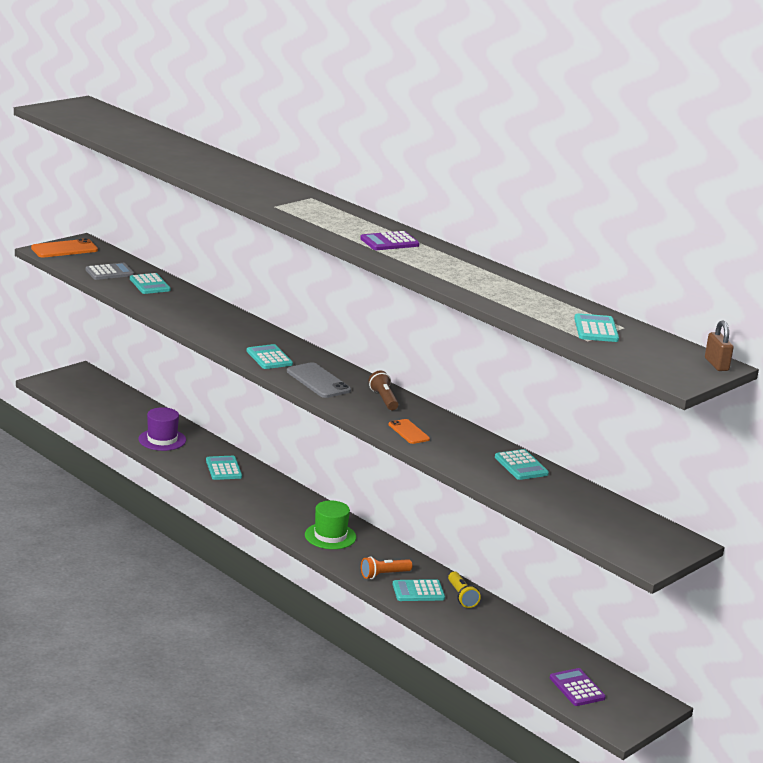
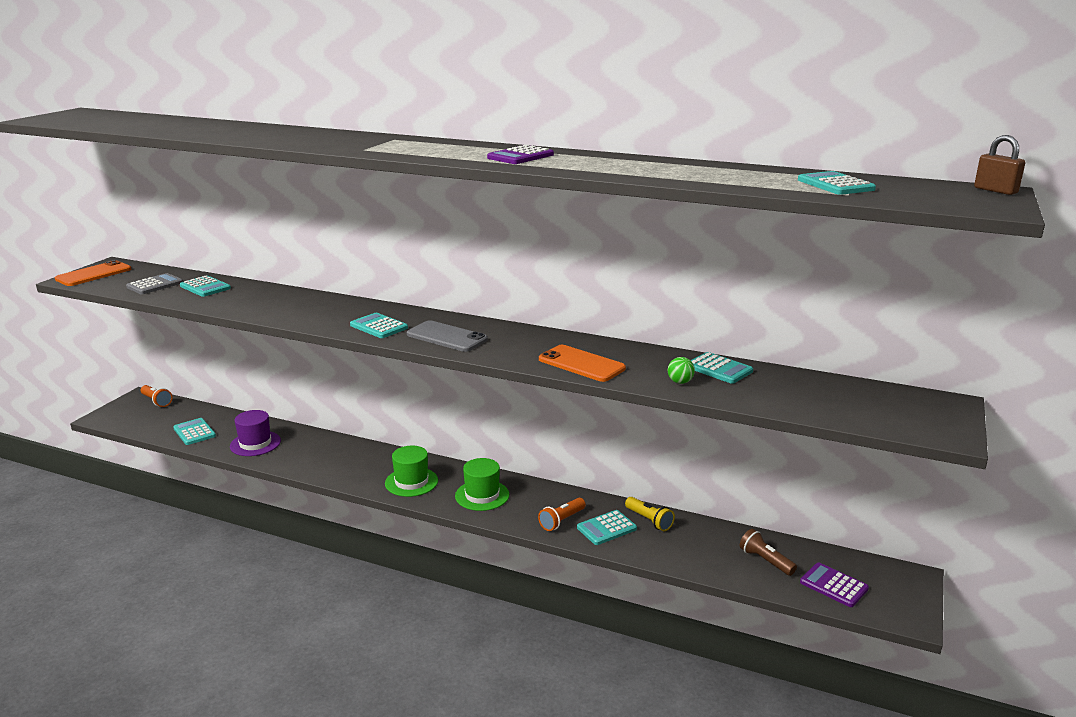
camera: 20 degrees left, 0 degrees up
turquoise calculator [206,456,242,480] -> turquoise calculator moved to [173,418,216,445]
brown flashlight [368,371,399,410] -> brown flashlight moved to [740,529,797,576]
orange phone [389,419,430,444] -> orange phone [539,345,626,382], size x1.59
none -> orange flashlight [140,385,173,407]
none -> green hat [385,446,438,497]
none -> green ball [668,357,695,384]

